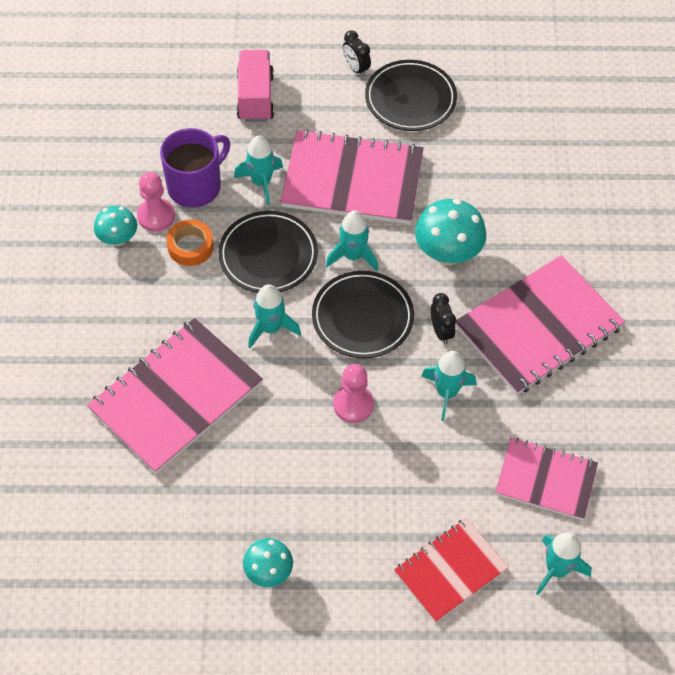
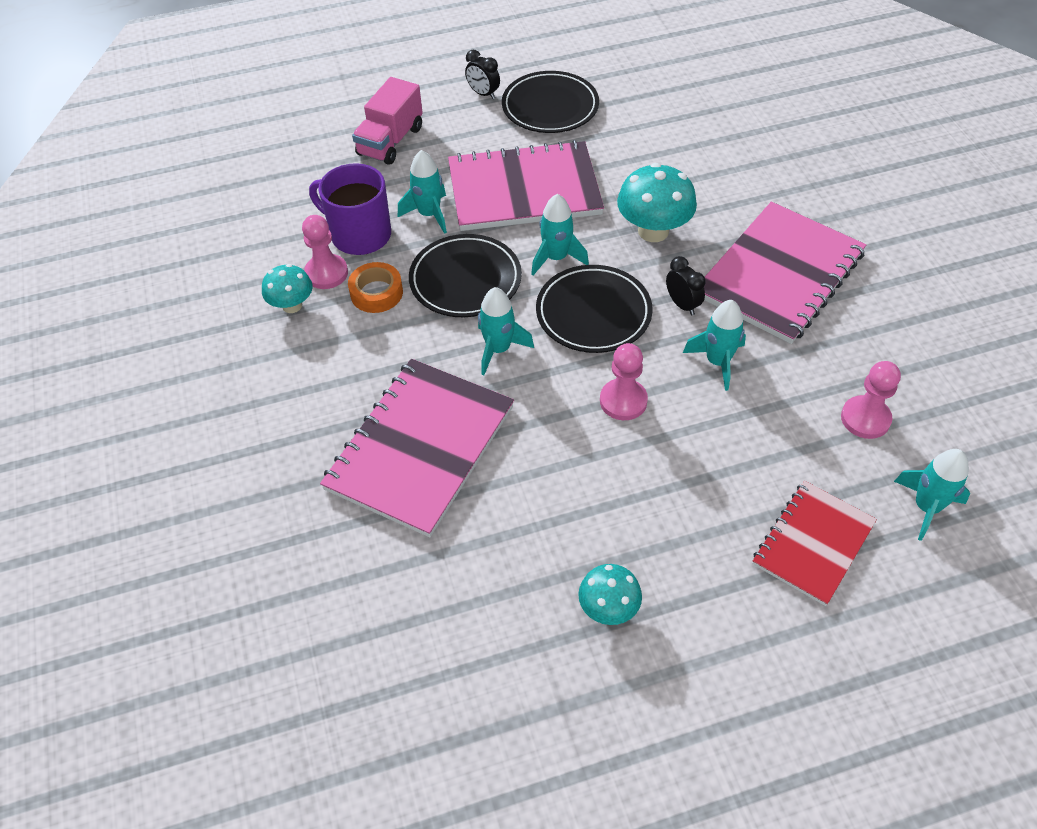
camera: 15 degrees left, 5 degrees down
purple mug [160,128,230,207] -> purple mug turned 90 degrees counterclockwise [309,163,391,255]
pink truck [237,50,274,122] -> pink truck turned 135 degrees counterclockwise [352,77,423,165]
pink notebook [495,438,598,520] -> pink pawn [841,361,901,439]

